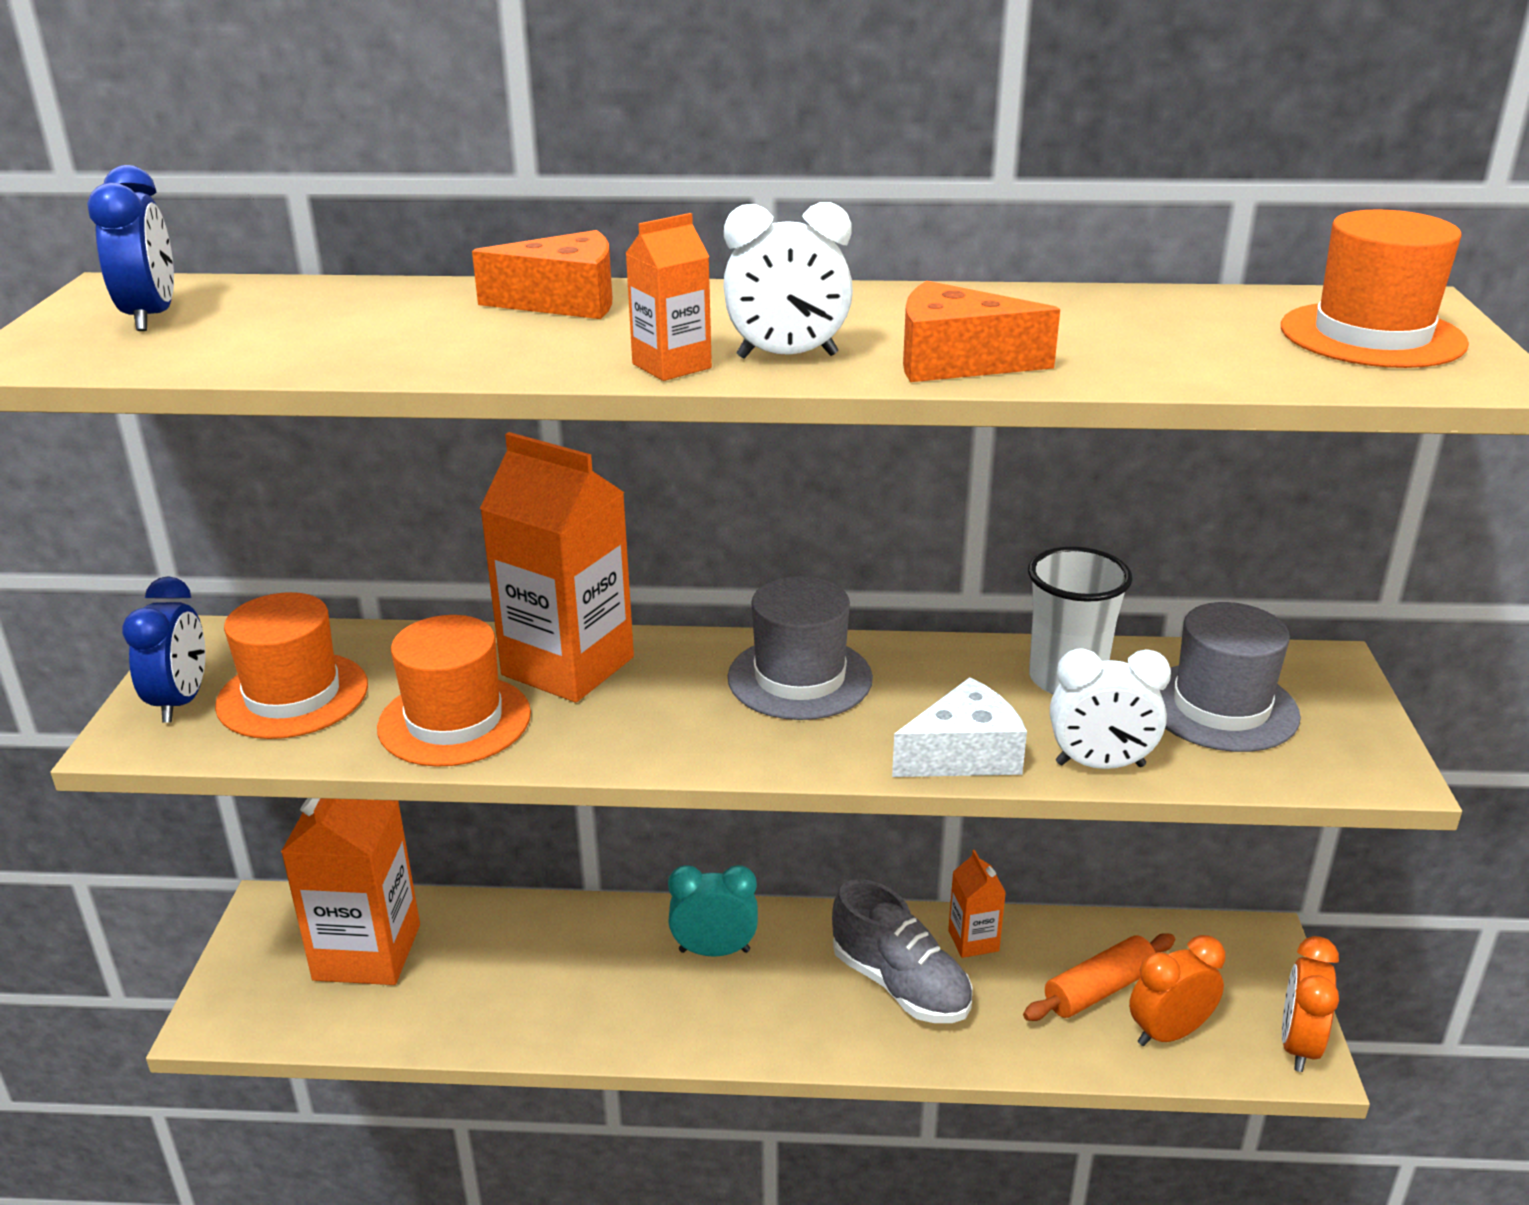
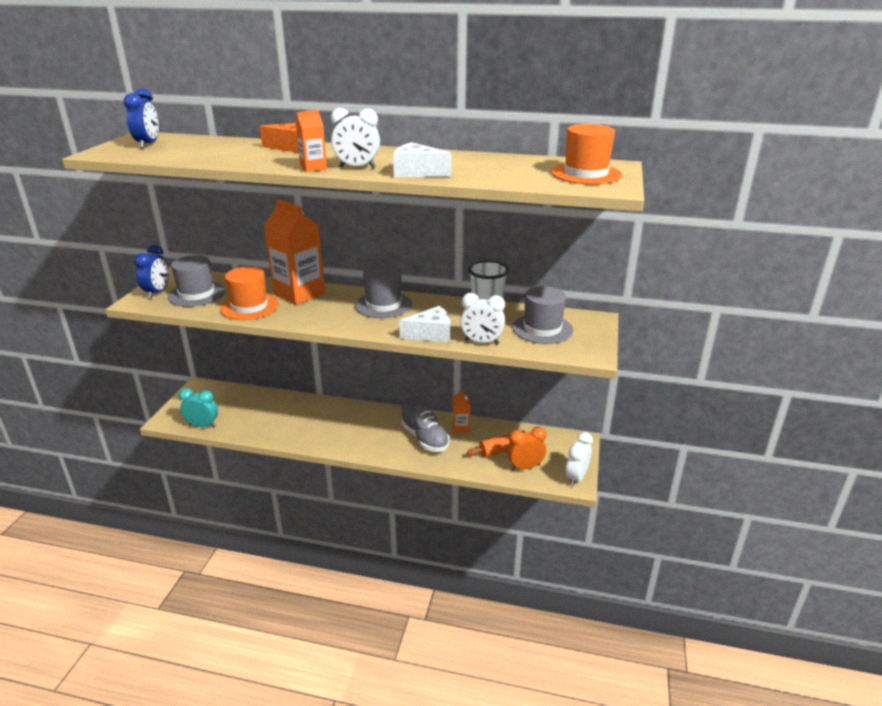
camera: 10 degrees right, 0 degrees up
orange hat [215,592,368,739] -> grey hat [168,255,225,307]
orange carton [281,798,420,985] -> none
turquoise clock [668,865,758,957] -> turquoise clock moved to [179,388,218,428]
orange cheese [903,281,1060,382] -> white cheese [393,142,452,177]
orange clock [1282,936,1339,1072] -> white clock [566,432,593,486]

